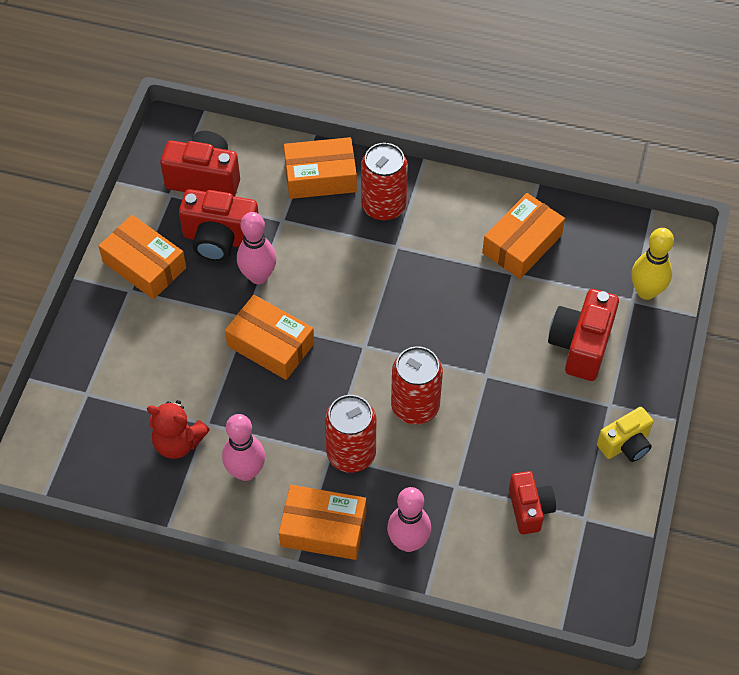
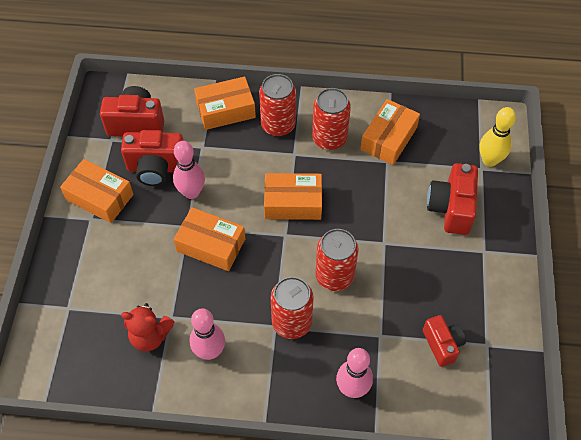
camera: 10 degrees left, 0 degrees up
orange box [279,485,366,560] -> orange box moved to [264,173,322,220]
yellow camera [597,407,653,462] -> none
none -> red can [312,88,351,150]

